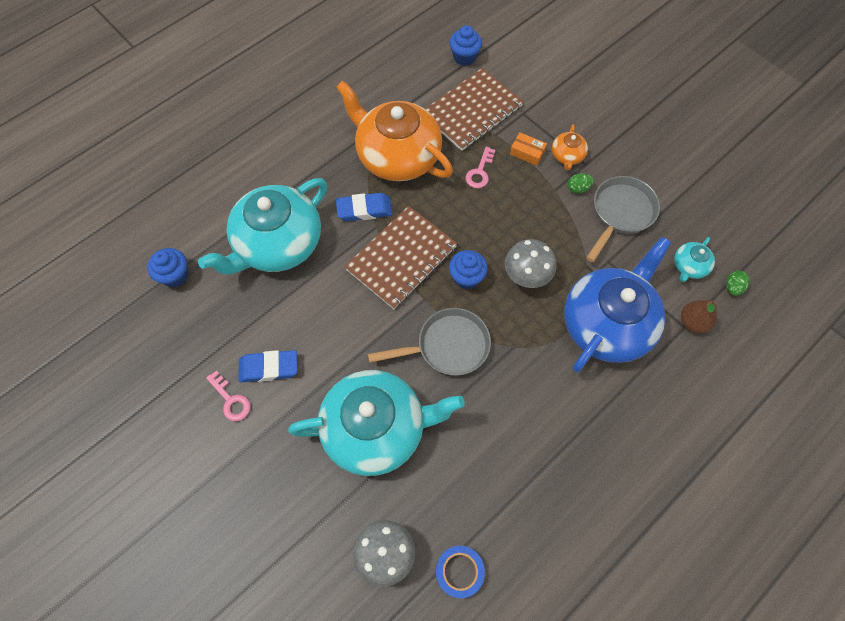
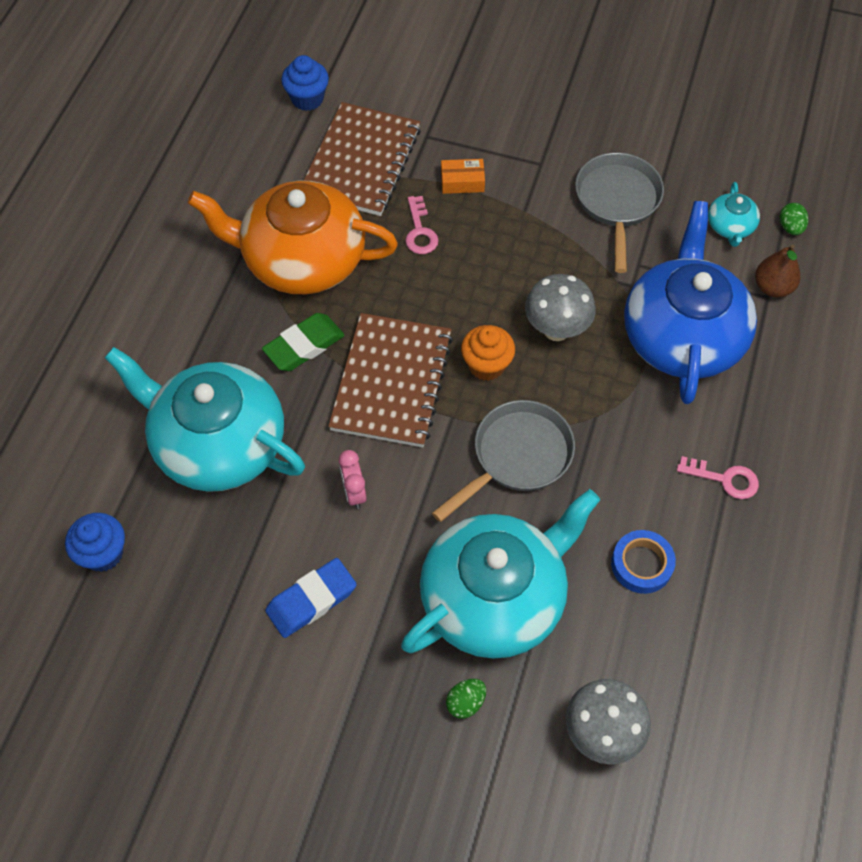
camera: 30 degrees left, 5 degrees down
turquoise teapot [198,178,327,274] -> turquoise teapot turned 105 degrees clockwise [105,347,305,492]
pink key [206,371,250,421] -> pink key moved to [677,456,759,499]
blue eraser [336,193,392,221] -> green eraser [262,313,345,371]
blue tape [436,546,485,598] -> blue tape moved to [611,530,676,594]
blue cupcake [449,250,488,289] -> orange cupcake [461,325,515,381]
orange teapot [552,124,588,171] -> none
green egg [568,173,594,193] -> green egg moved to [446,679,486,719]
none -> pink clock [339,450,367,509]

